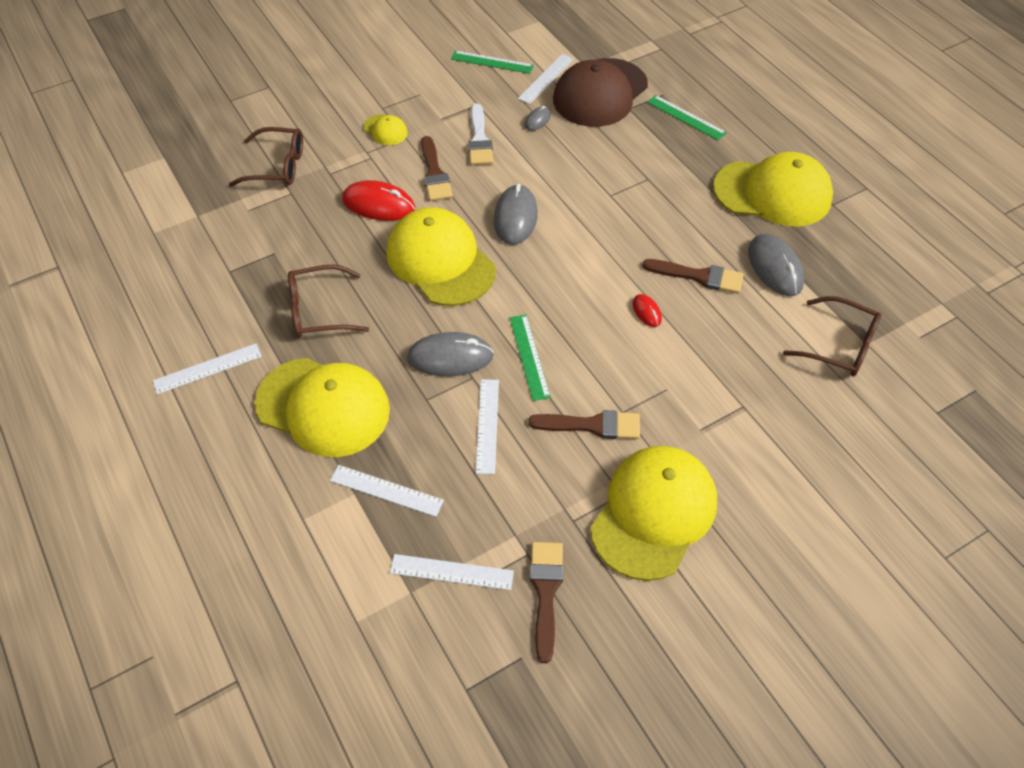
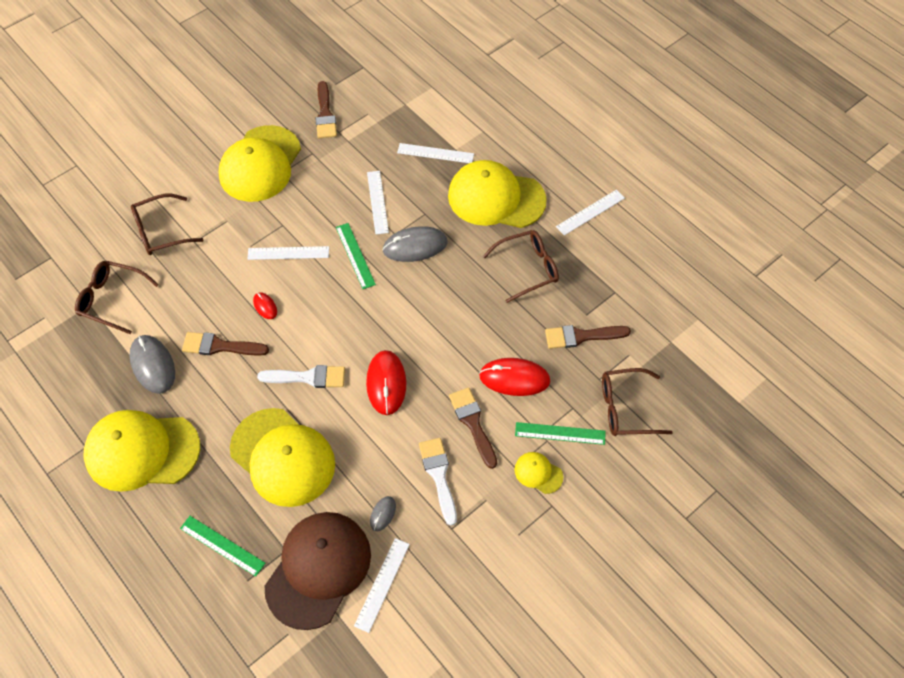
camera: 170 degrees right, 5 degrees up
yellow cap [386,207,496,306] -> yellow cap moved to [230,408,335,507]
white ruler [390,554,514,590] -> white ruler moved to [247,246,329,260]
green ruler [451,50,534,74] -> green ruler moved to [515,422,606,445]
grey mouse [494,184,538,245] -> red mouse [366,350,406,415]
brown brush [528,410,640,439] -> brown brush moved to [545,325,631,349]
none -> brown glasses [131,194,204,255]
none -> white brush [257,365,345,388]

